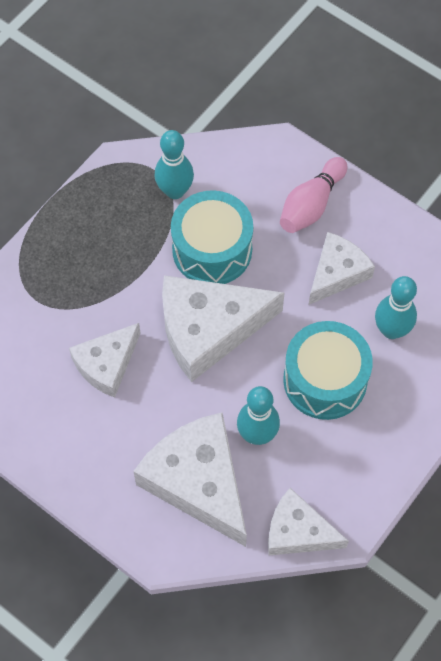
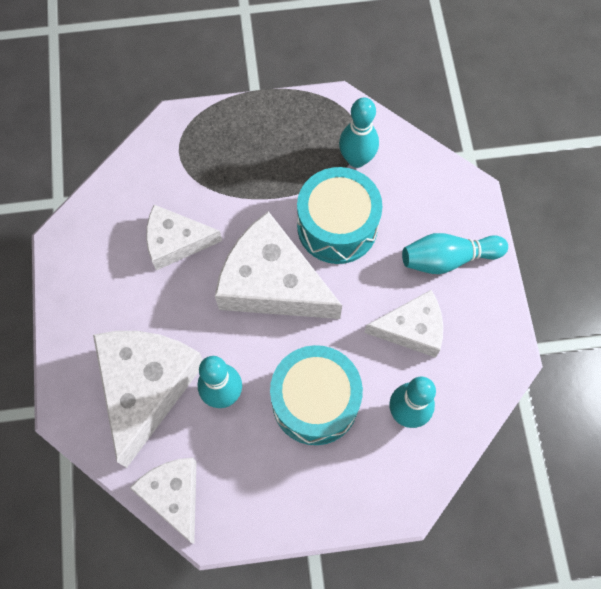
camera: 45 degrees right, 5 degrees up
pink bowling pin [280,157,347,233] -> turquoise bowling pin [402,233,508,274]

